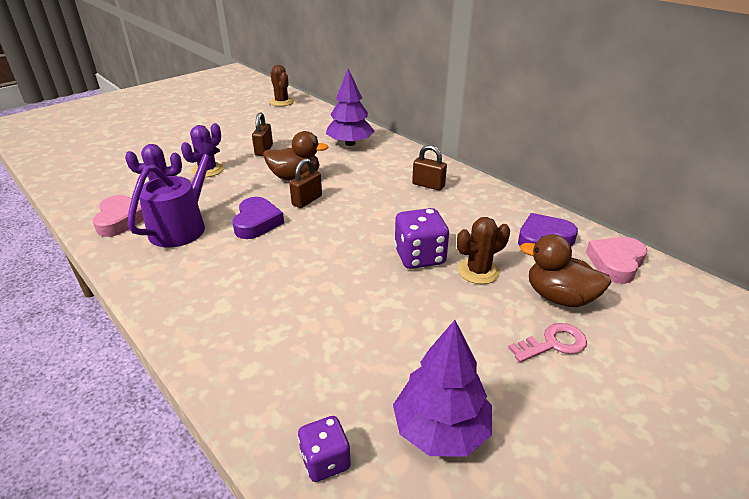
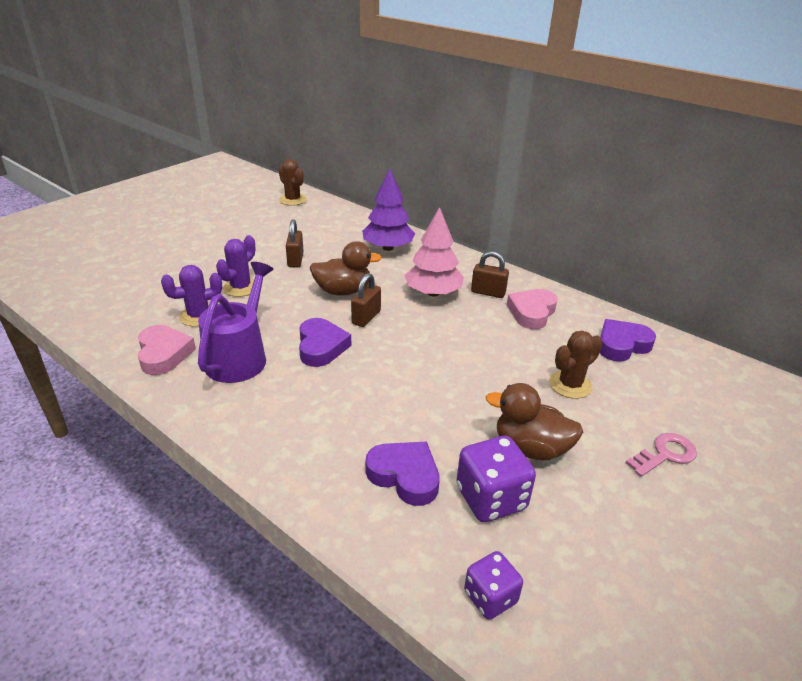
camera: 10 degrees left, 0 degrees up
purple tree [393,320,492,457] -> none
purple dice [394,208,449,269] -> purple dice moved to [456,436,536,522]
brown duck [520,234,612,307] -> brown duck moved to [486,383,583,461]
pink heart [586,237,647,284] -> pink heart moved to [507,289,558,329]
none -> purple heart [366,442,440,506]
none -> pink tree [404,207,464,297]

